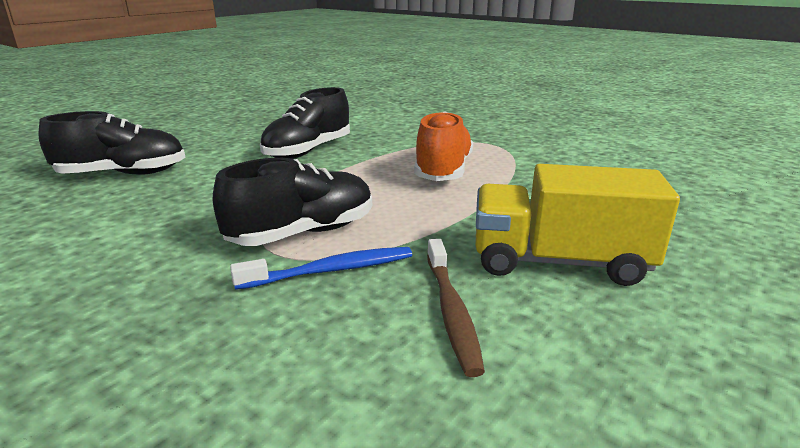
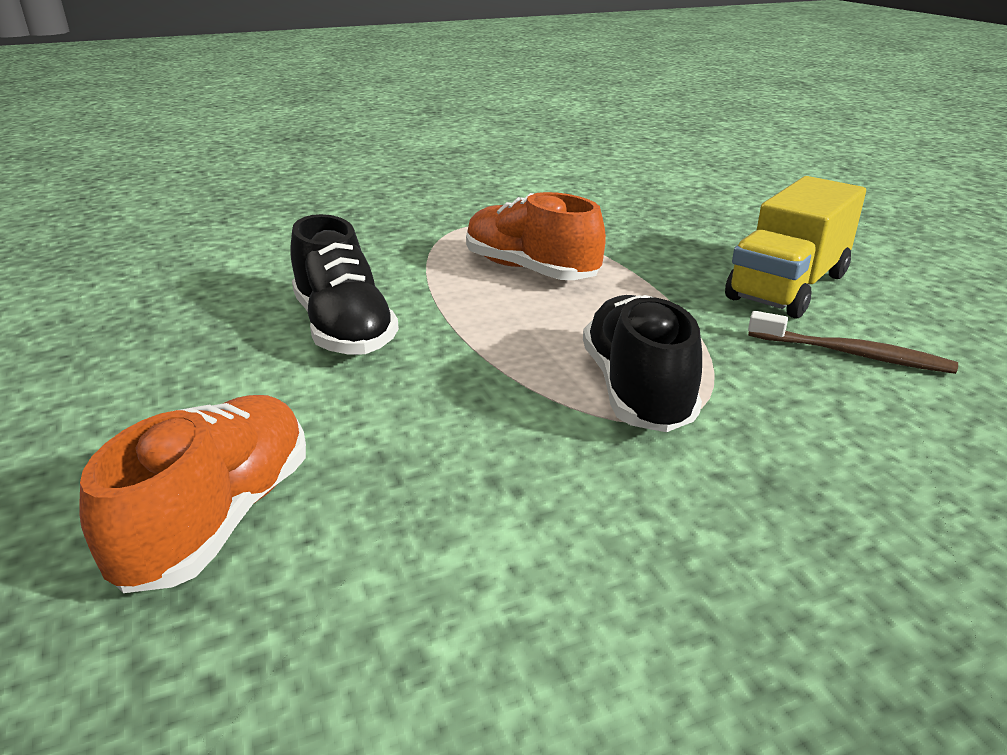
camera: 60 degrees left, 5 degrees up
black shoe [39,111,186,175] -> orange shoe [79,395,306,593]
blue toothbrush [230,247,412,290] -> none

